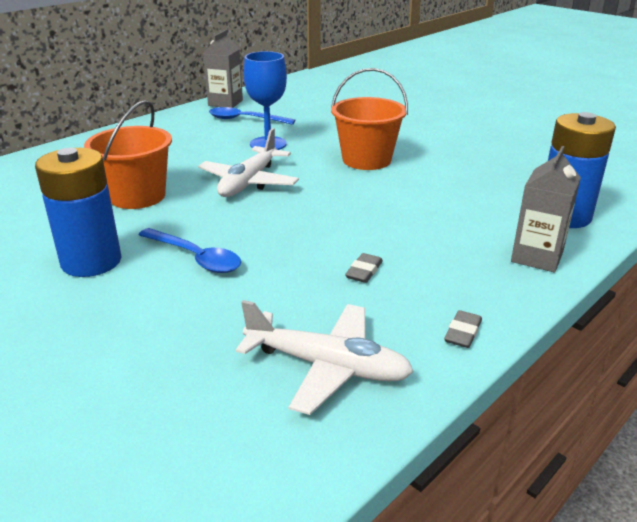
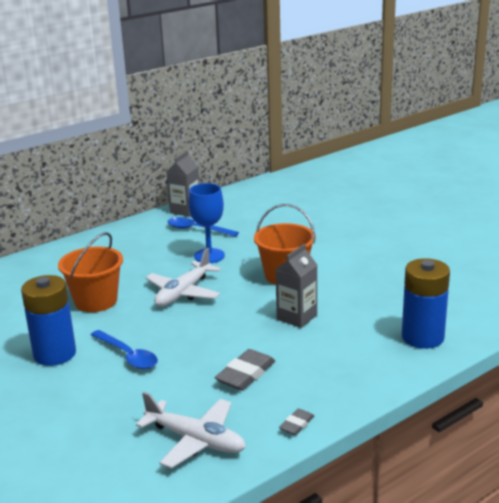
camera: 10 degrees right, 5 degrees down
grey eraser [345,253,383,283] -> grey eraser [215,349,275,391], size x1.80
grey carton [511,146,581,272] -> grey carton moved to [275,244,317,328]

